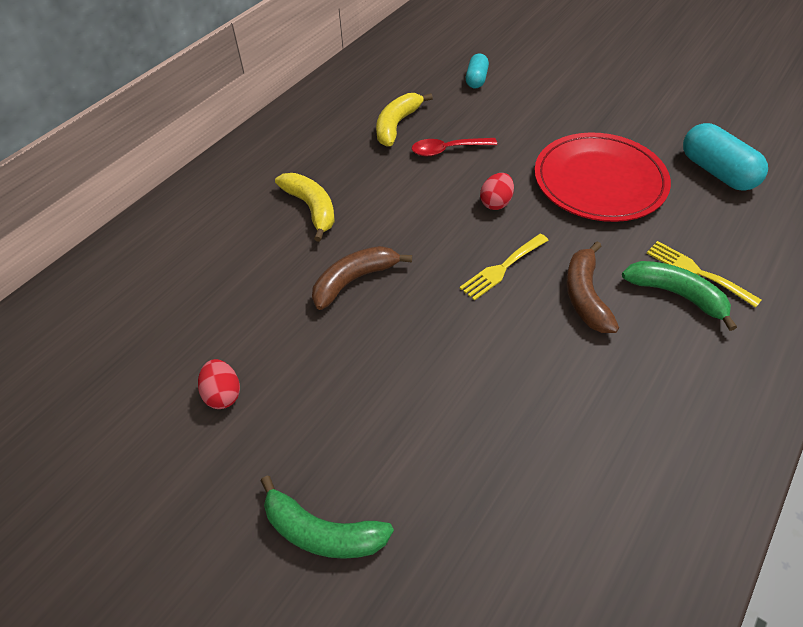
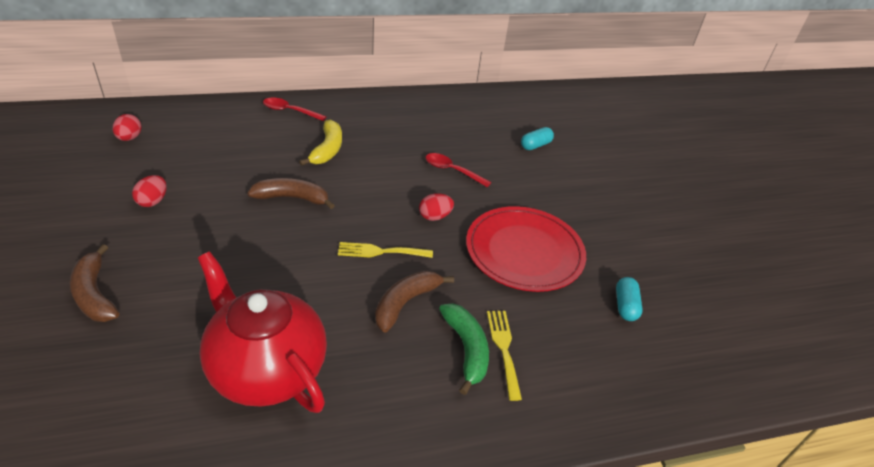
camera: 35 degrees right, 10 degrees down
green banana [261,476,394,559] -> brown banana [70,244,119,322]
yellow banana [376,93,433,146] -> none
turquoise capsule [683,123,768,191] -> turquoise capsule [616,277,643,321], size x0.59
none -> red egg [113,114,142,141]
none -> red teapot [198,251,327,413]
none -> red spoon [263,98,327,121]

